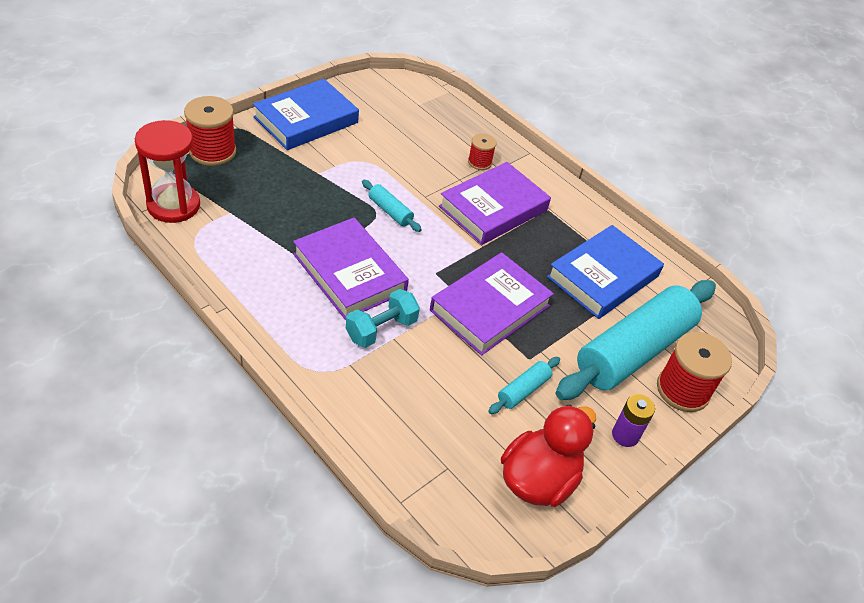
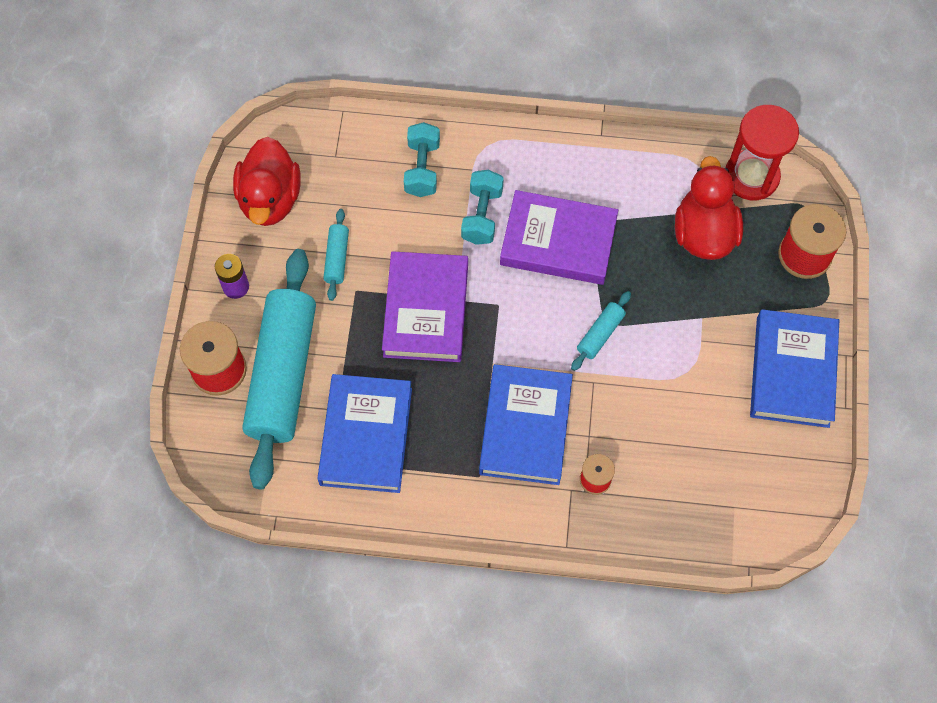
camera: 145 degrees right, 20 degrees up
turquoise rolling pin [362,180,422,232] -> turquoise rolling pin turned 60 degrees counterclockwise [571,291,631,371]
purple book [439,162,551,245] -> blue book [479,364,573,485]
none -> turquoise dumbbell [404,122,440,197]
none -> red duck [675,156,743,260]

